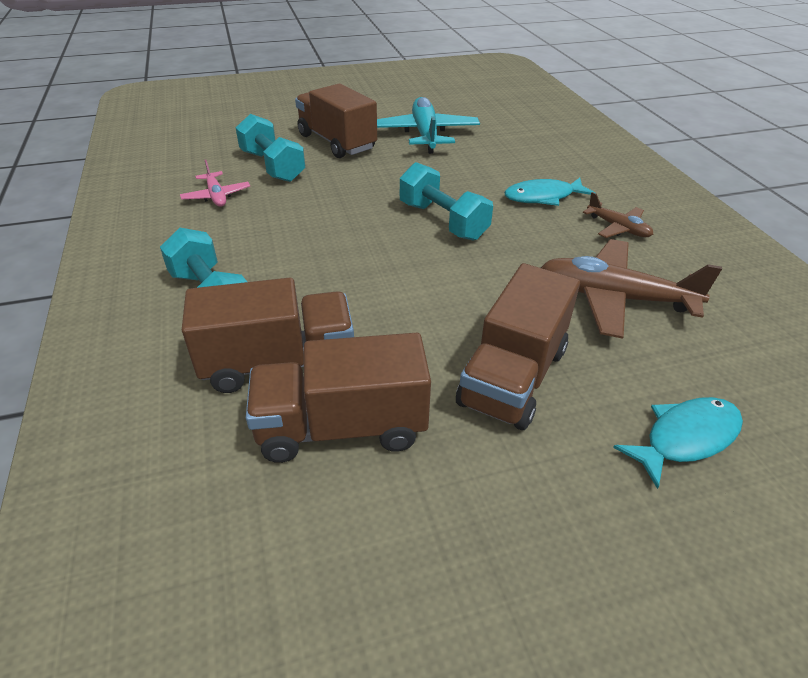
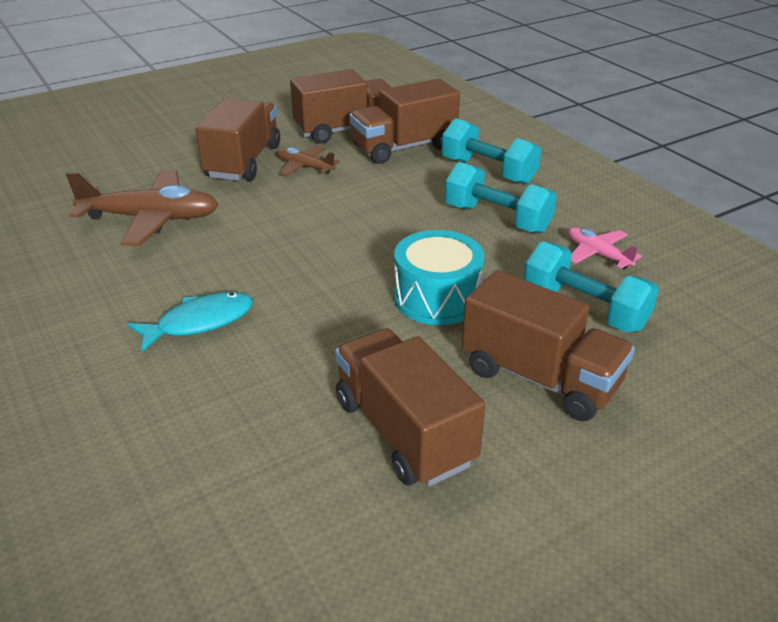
camera: 165 degrees right, 5 degrees down
turquoise plane [377,97,480,154] -> brown truck [335,328,485,486]
turquoise dumbbell [400,162,493,241] -> turquoise dumbbell moved to [445,162,557,234]
brown plane [583,192,653,238] -> brown plane moved to [277,146,340,176]
turquoise fish [613,397,743,489] -> none
none -> turquoise drum [394,230,484,325]

